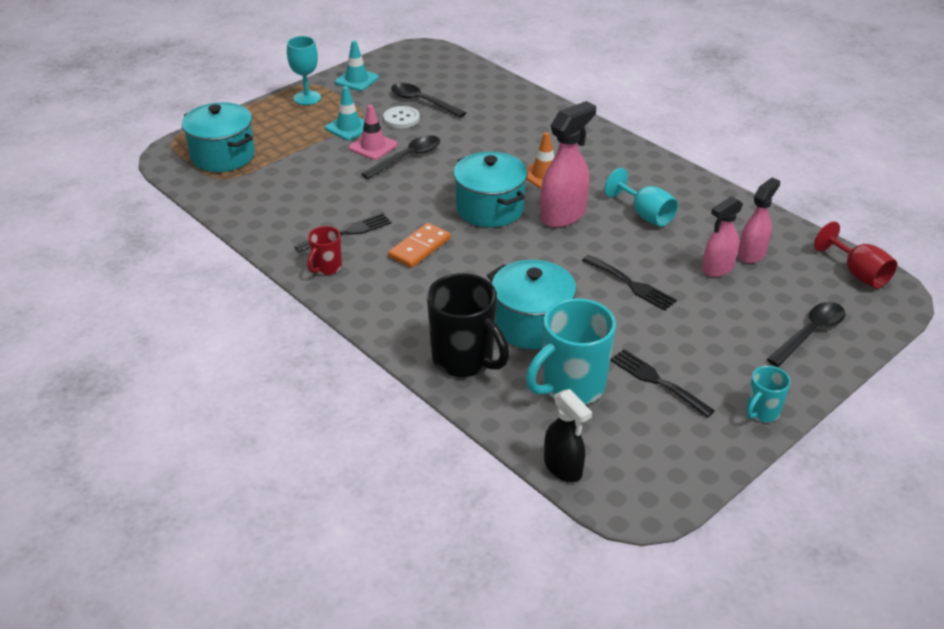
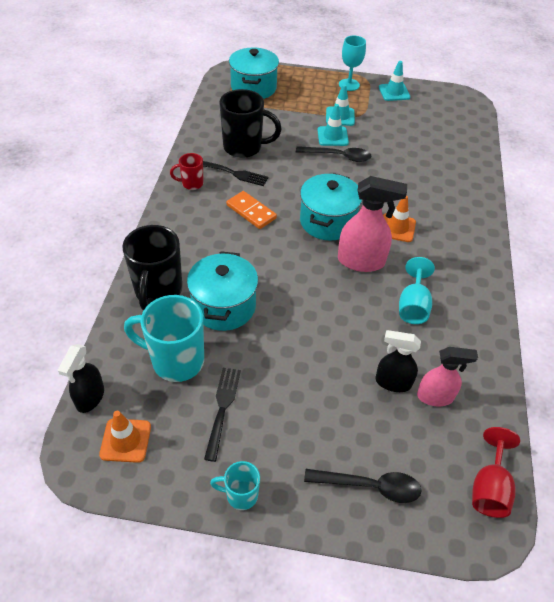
camera: 50 degrees right, 10 degrees up
pink traffic cone [349,105,397,160] -> turquoise traffic cone [318,104,349,146]
white button [383,106,420,128] -> none
orange domino [388,223,451,268] -> orange domino turned 45 degrees clockwise [226,191,277,229]
black spoon [391,83,466,118] -> none
black fork [582,255,677,311] -> none
pink spray bottle [702,196,743,277] -> black spray bottle [376,330,421,392]
none -> orange traffic cone [99,411,151,463]
none -> black mug [219,89,282,158]

